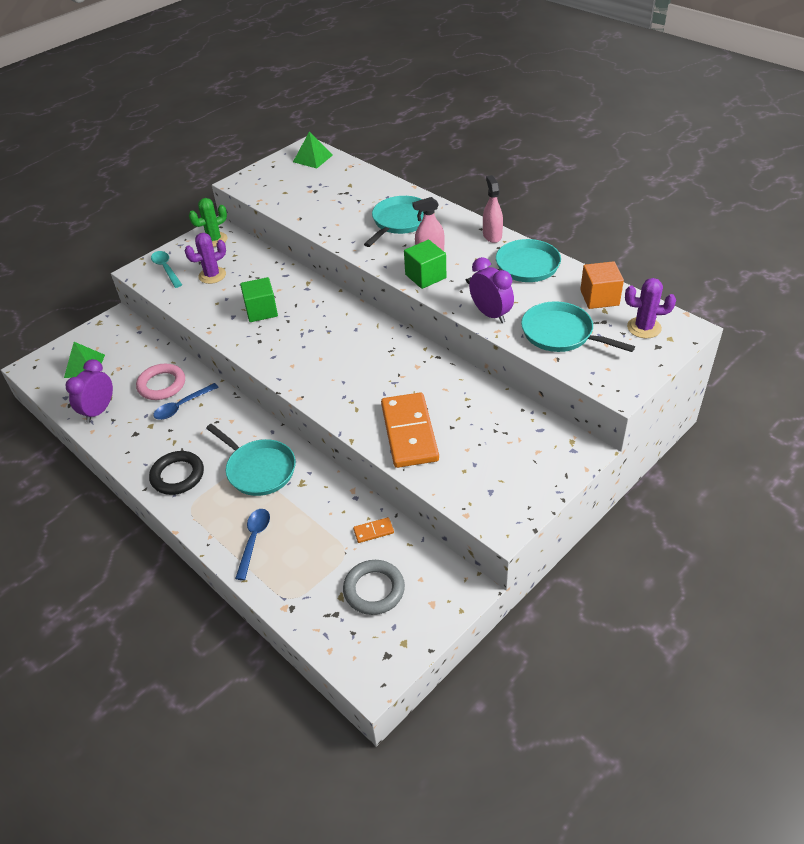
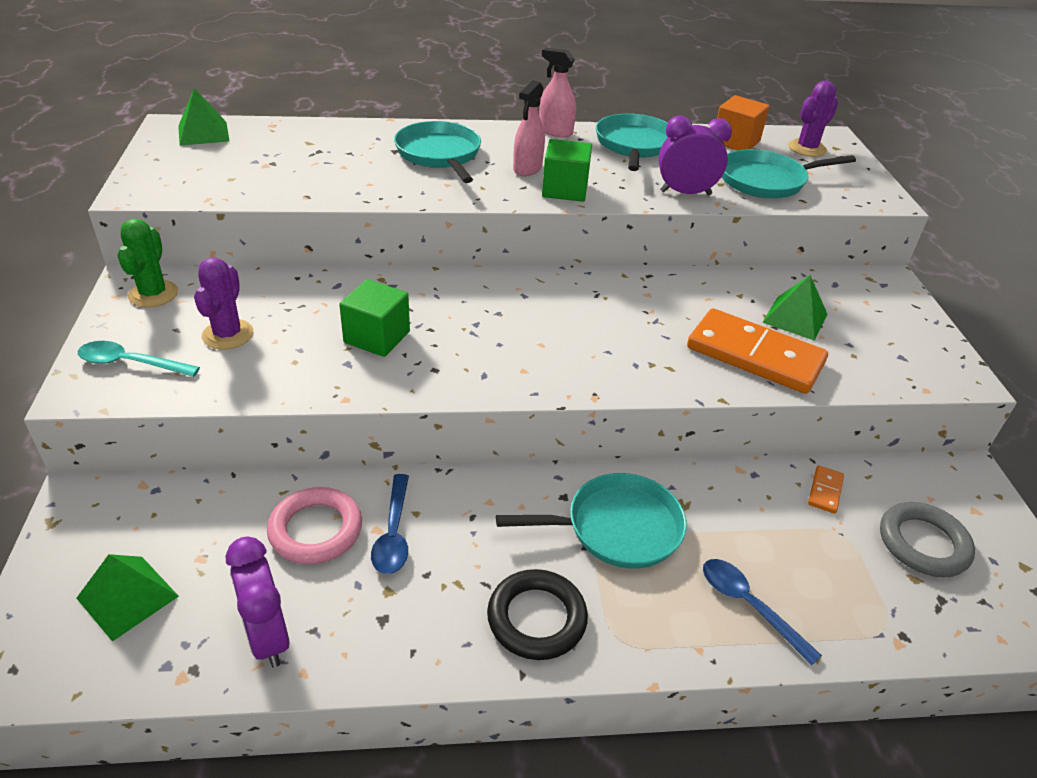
camera: 55 degrees left, 5 degrees down
none -> green pyramid [762,275,827,341]

